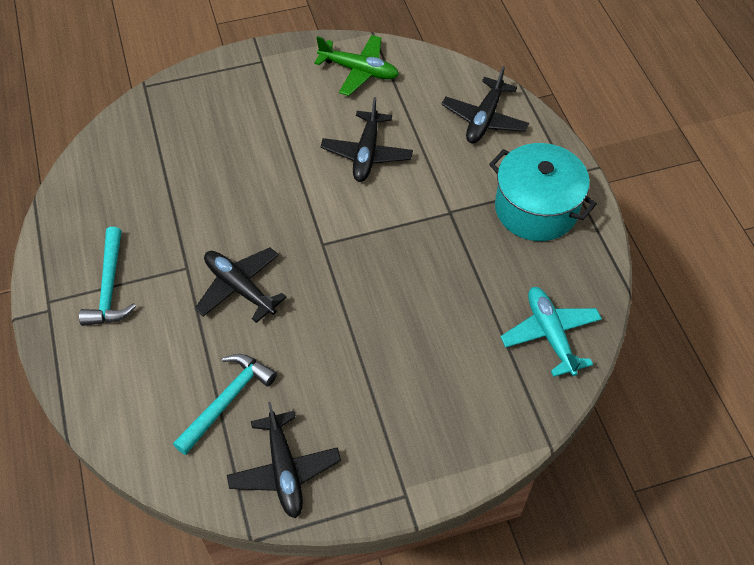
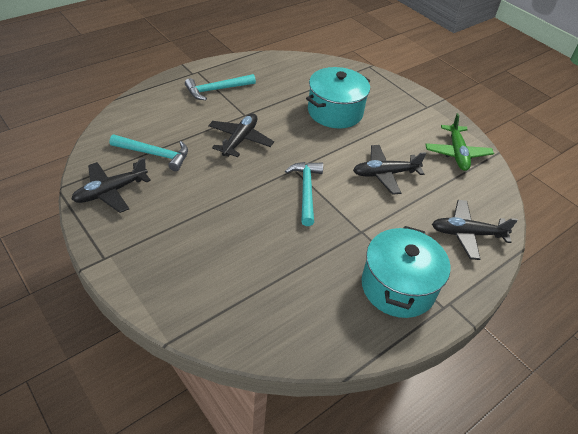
camera: 65 degrees right, 10 degrees down
turquoise plane [501,287,602,377] -> none
none -> turquoise hammer [285,162,323,226]
none -> turquoise pot [306,67,370,129]

